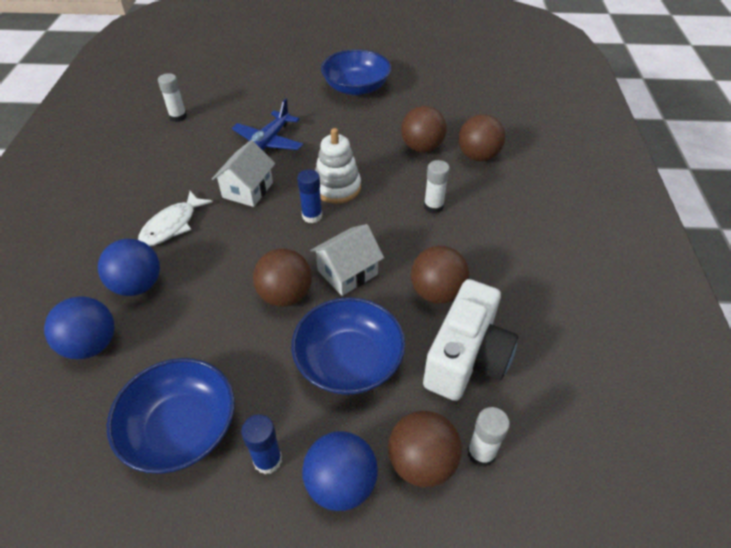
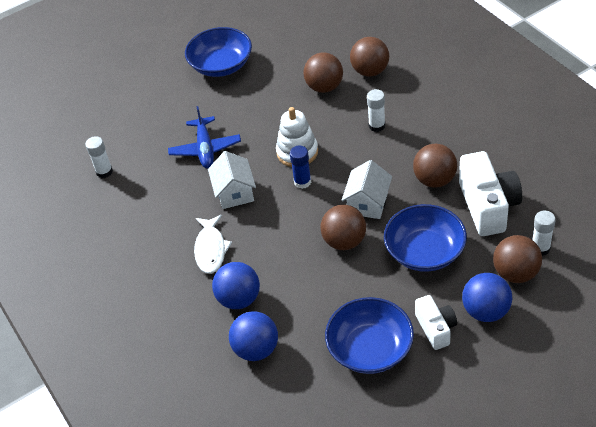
camera: 30 degrees left, 0 degrees up
blue glue stick [241,414,282,474] -> white camera [415,295,457,350]

